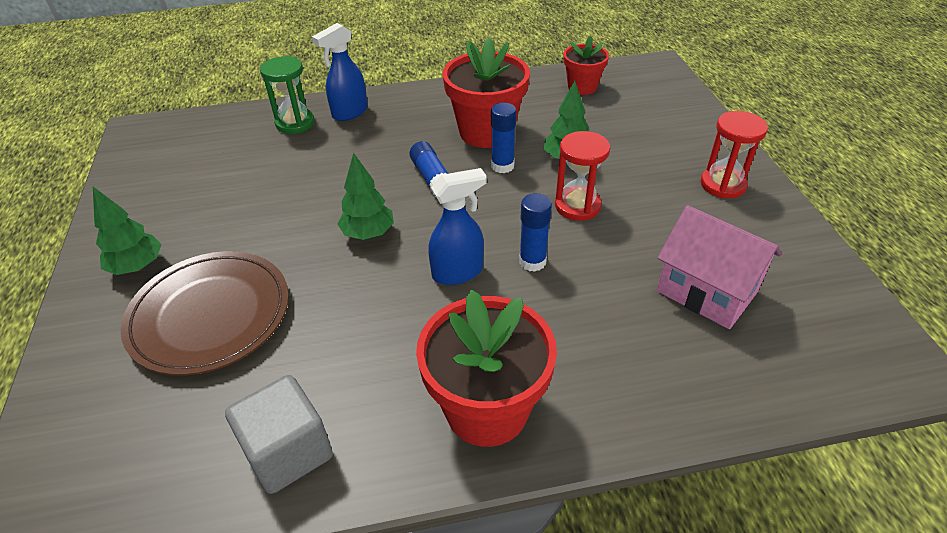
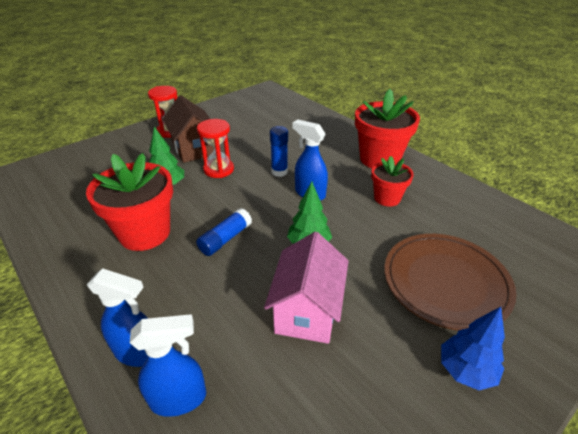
camera: 120 degrees left, 5 degrees down
green tree [93,187,162,275] -> blue tree [441,307,505,390]
grey cube [225,375,333,494] -> none
green hourglass [260,56,315,134] -> blue spray bottle [130,314,206,417]
blue glue stick [491,102,516,173] -> none
red flower pot [564,36,609,95] -> red flower pot moved to [371,156,414,207]
pink house [657,205,782,329] -> pink house moved to [264,232,348,344]
none -> brown house [162,95,214,163]

